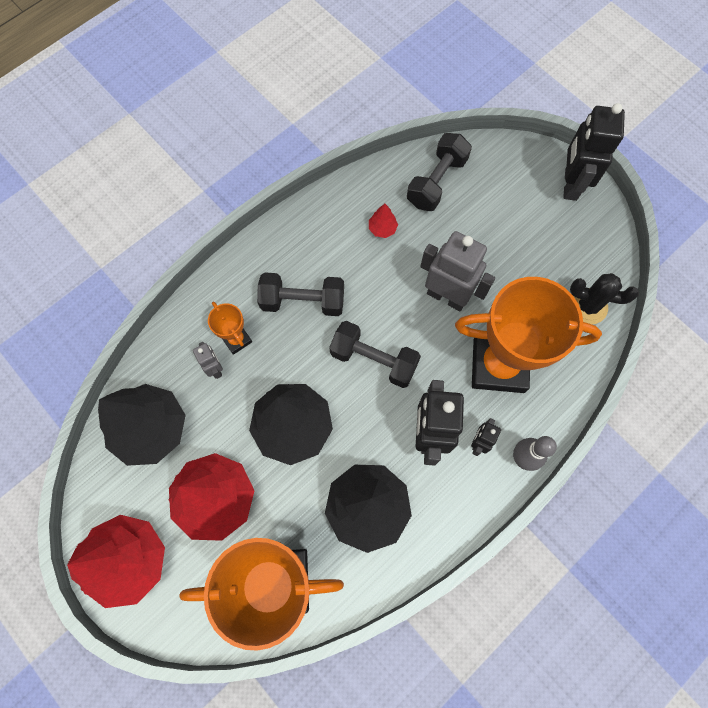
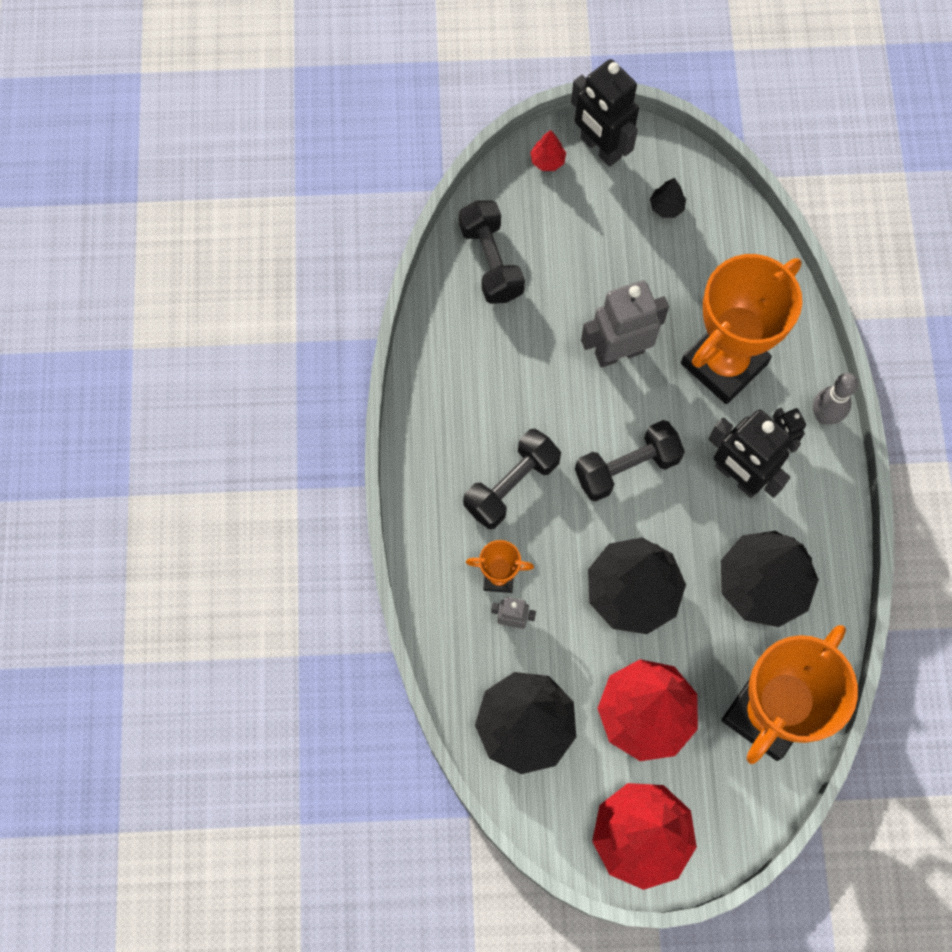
camera: 50 degrees left, 0 degrees up
red tree [369,204,398,238] -> red tree moved to [530,130,566,171]
black cactus [570,273,639,324] -> none
none -> black tree [650,178,686,218]

